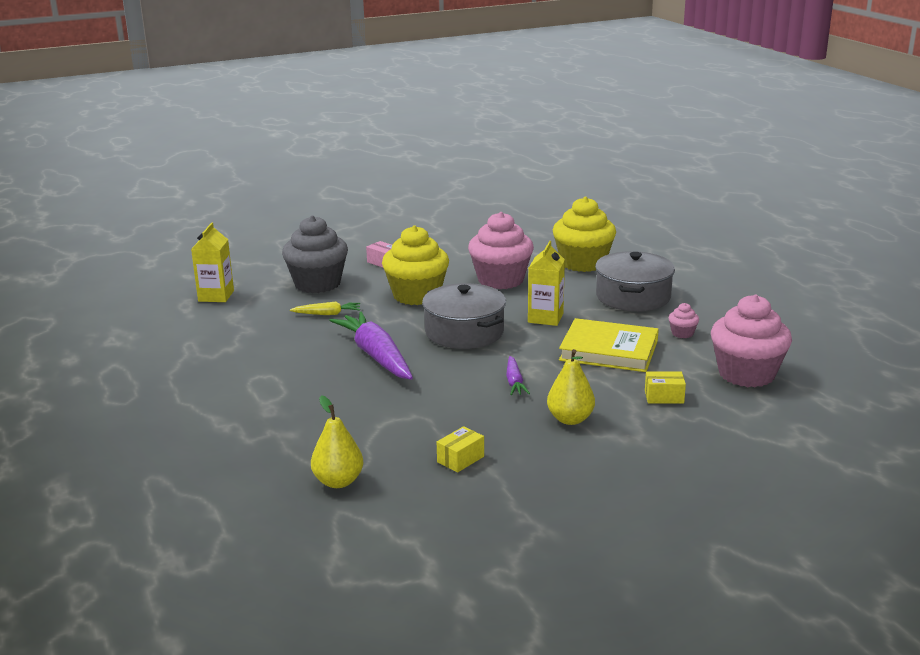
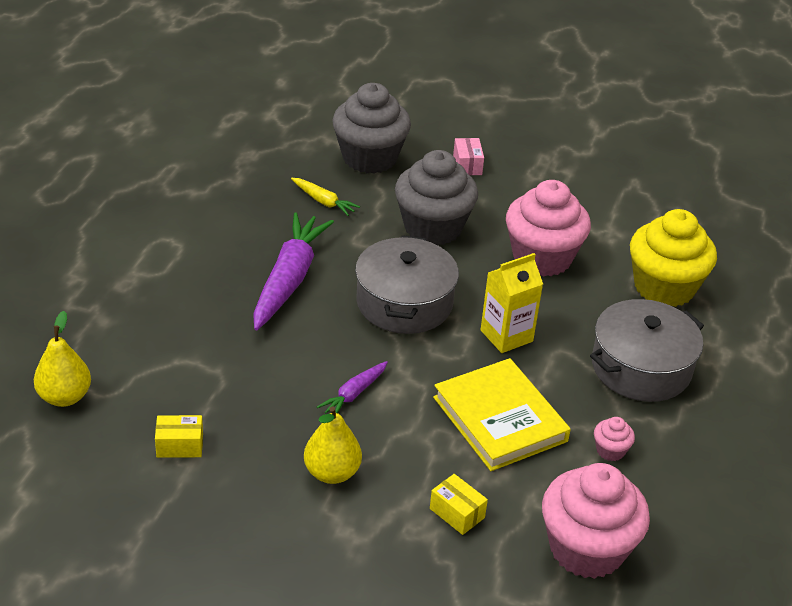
camera: 40 degrees right, 15 degrees up
yellow carton [191,223,234,302] -> none
yellow cupcake [382,225,449,305] -> grey cupcake [395,150,478,245]

